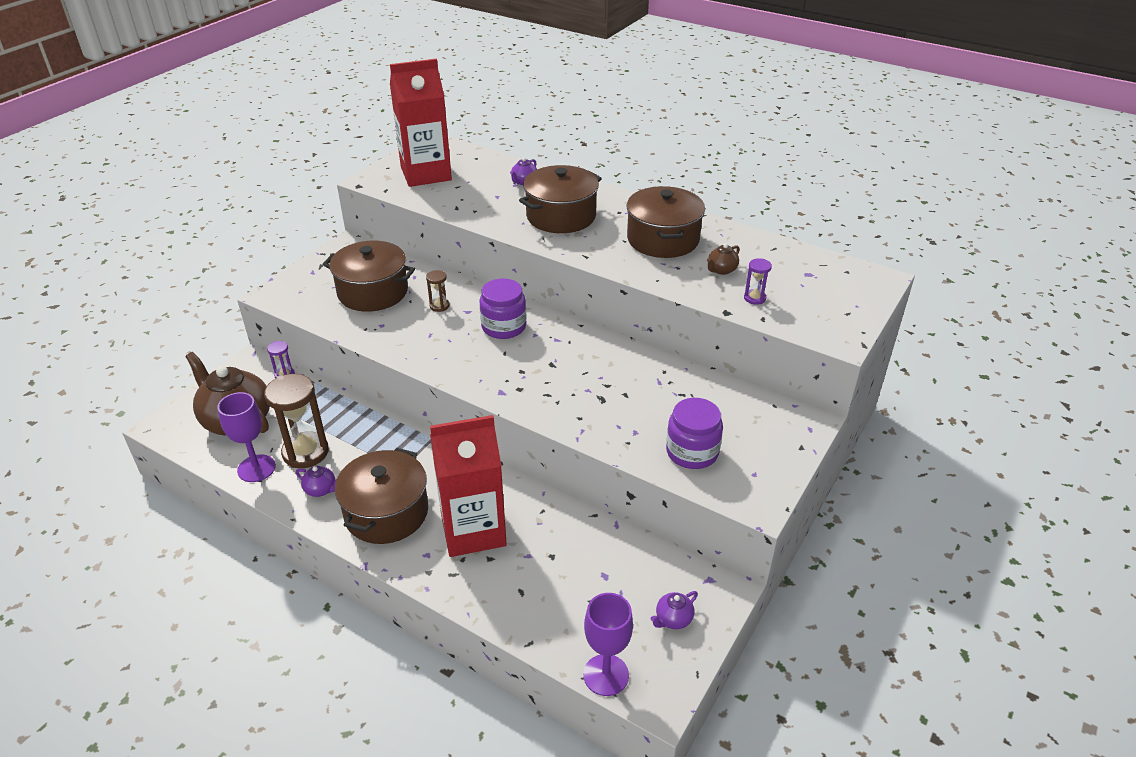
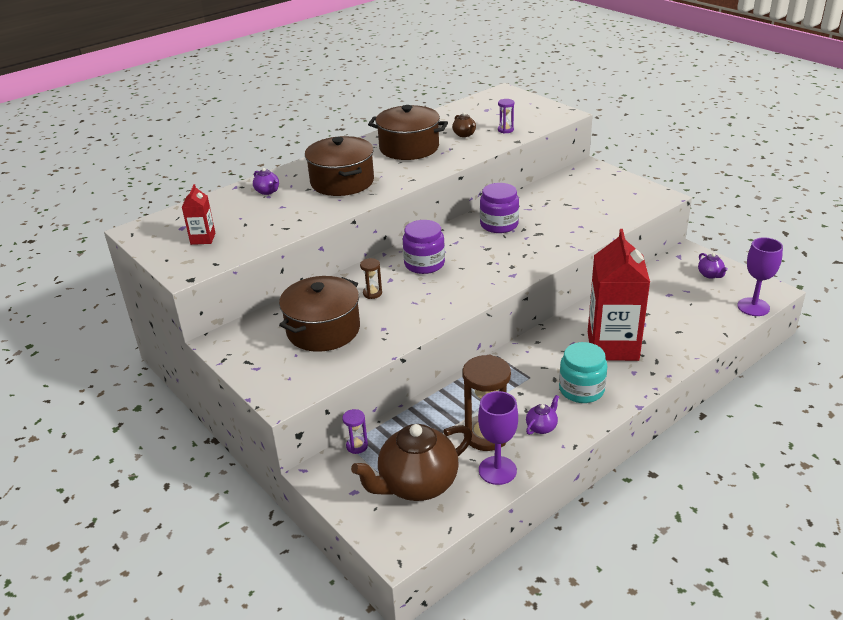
camera: 70 degrees left, 5 degrees down
brown pot [335,448,428,544] -> turquoise jar [559,342,607,403]
red carton [390,59,452,187] -> red carton [182,184,215,245], size x0.45
purple jar [666,398,723,469] -> purple jar moved to [480,183,519,233]

